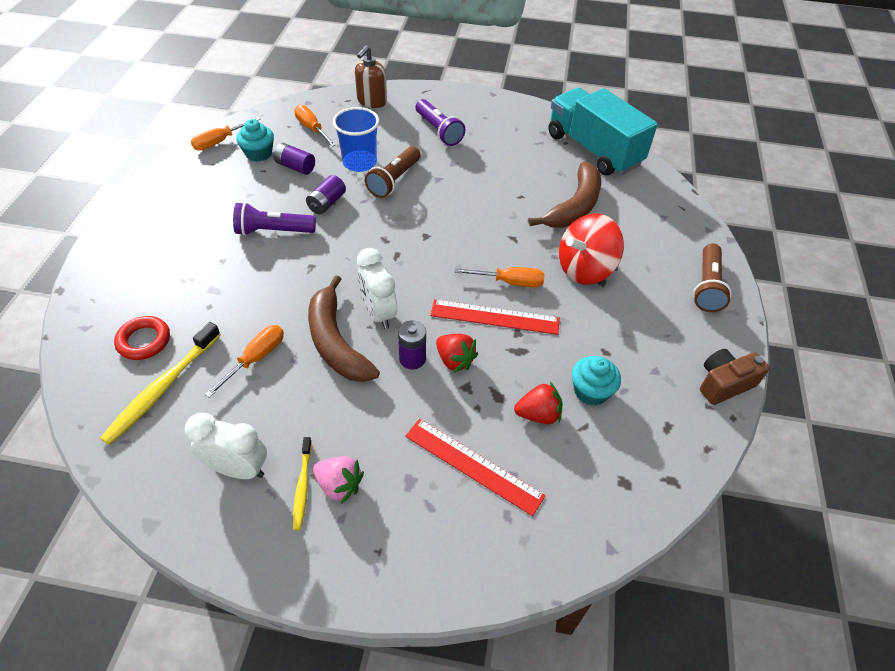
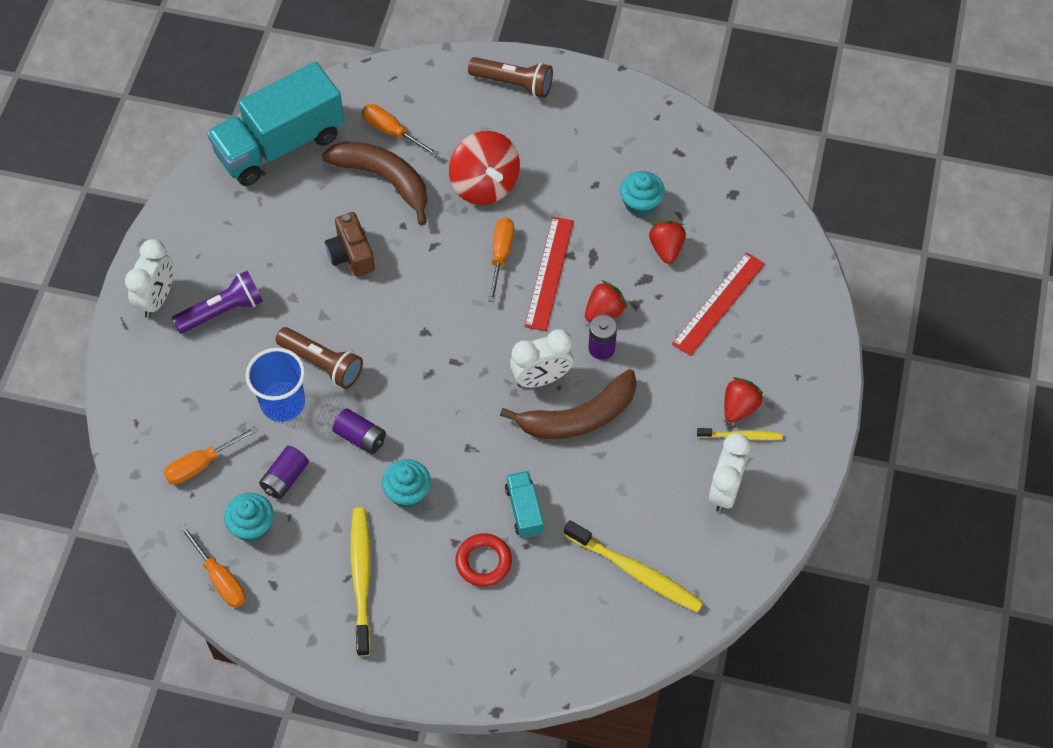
camera: 85 degrees left, 10 degrees up
red ring [114,316,170,360] -> red ring moved to [455,533,512,587]
orange screwdriver [205,325,284,398] -> orange screwdriver moved to [362,104,439,157]
purple flashlight [233,202,316,236] -> turquoise cupcake [382,459,431,508]
pink strawberry [313,456,364,504] -> red strawberry [724,377,763,423]
brown soap dispenser [355,45,387,108] -> none
brown camera [700,349,770,405] -> brown camera moved to [325,212,375,277]
none -> white clock [125,239,173,318]
none -> yellow toothbrush [350,507,371,657]
none -> turquoise truck [505,471,544,538]

